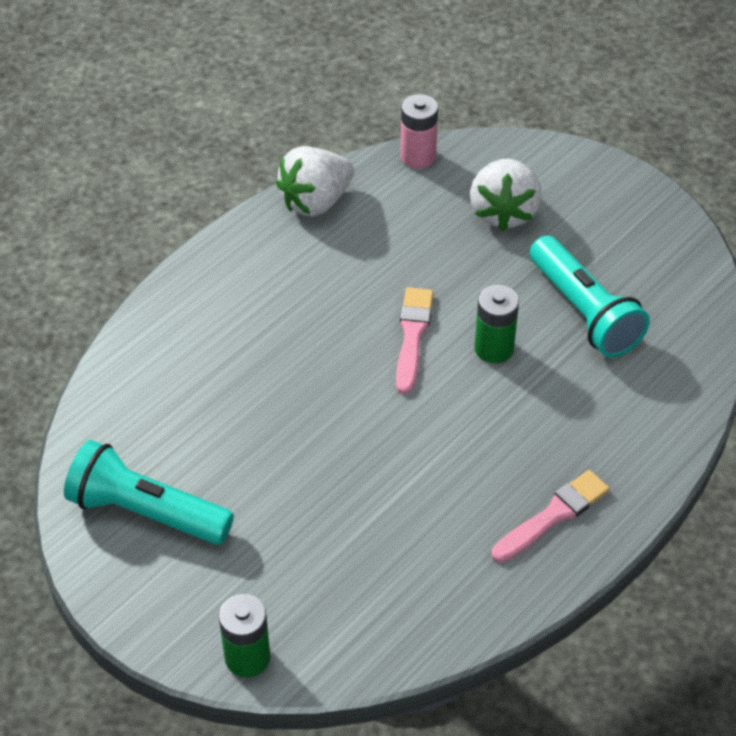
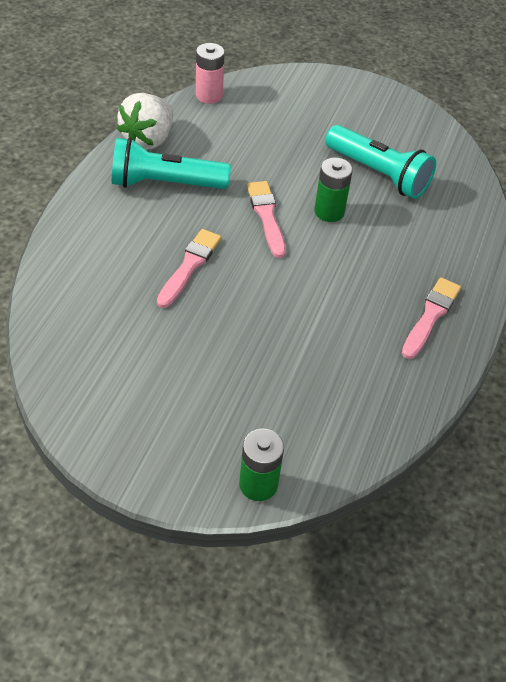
camera: 25 degrees left, 0 degrees up
turquoise flashlight [64,440,234,545] -> turquoise flashlight moved to [112,138,231,189]
white strawberry [470,158,542,231] -> none
none -> pink brush [157,229,221,308]

